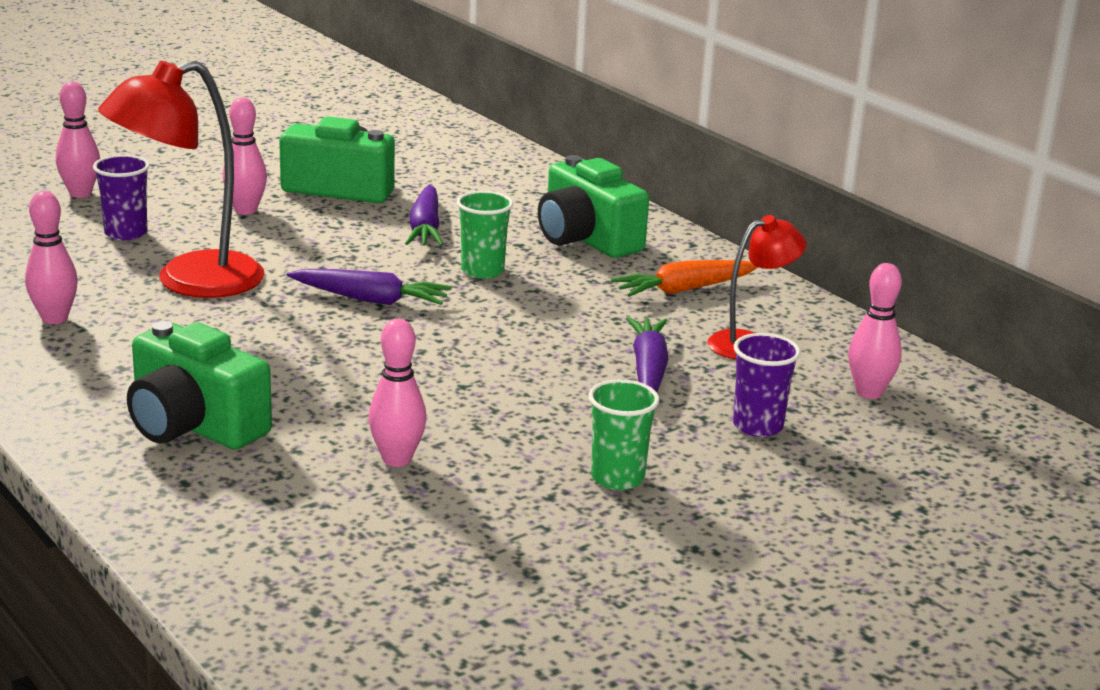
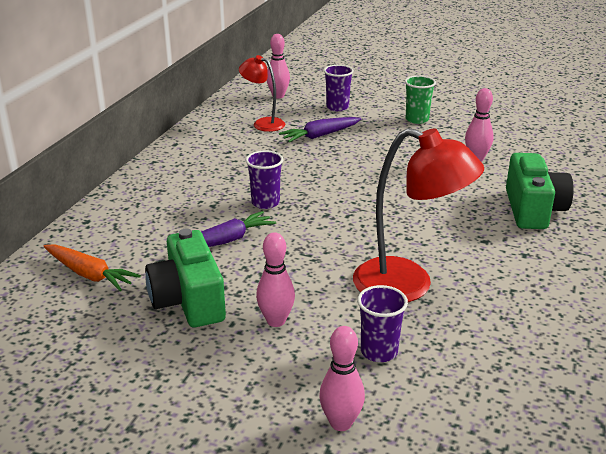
camera: 120 degrees left, 5 degrees up
pink bowling pin [25,191,78,324] -> none
purple carrot [287,269,452,305] -> none
green cup [457,191,513,279] -> purple cup [246,150,283,209]
green camera [538,155,649,258] -> none
orange carrot [611,260,758,297] -> orange carrot moved to [44,244,141,291]

